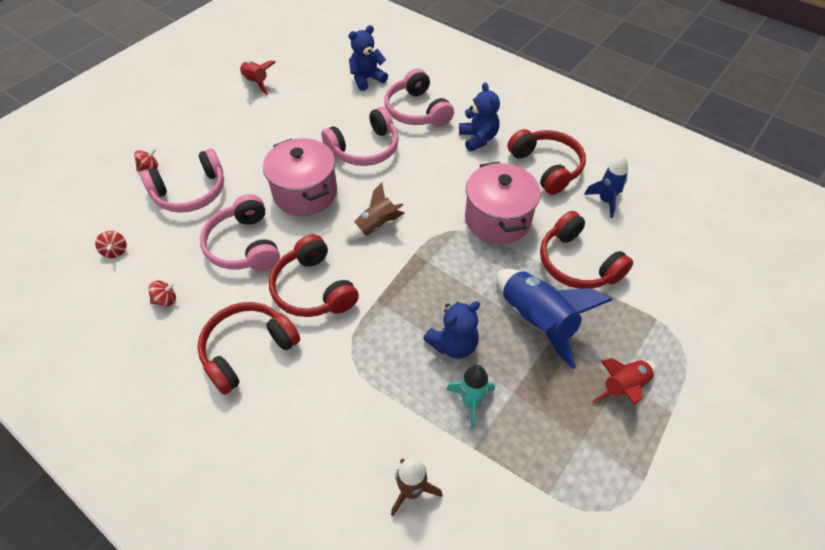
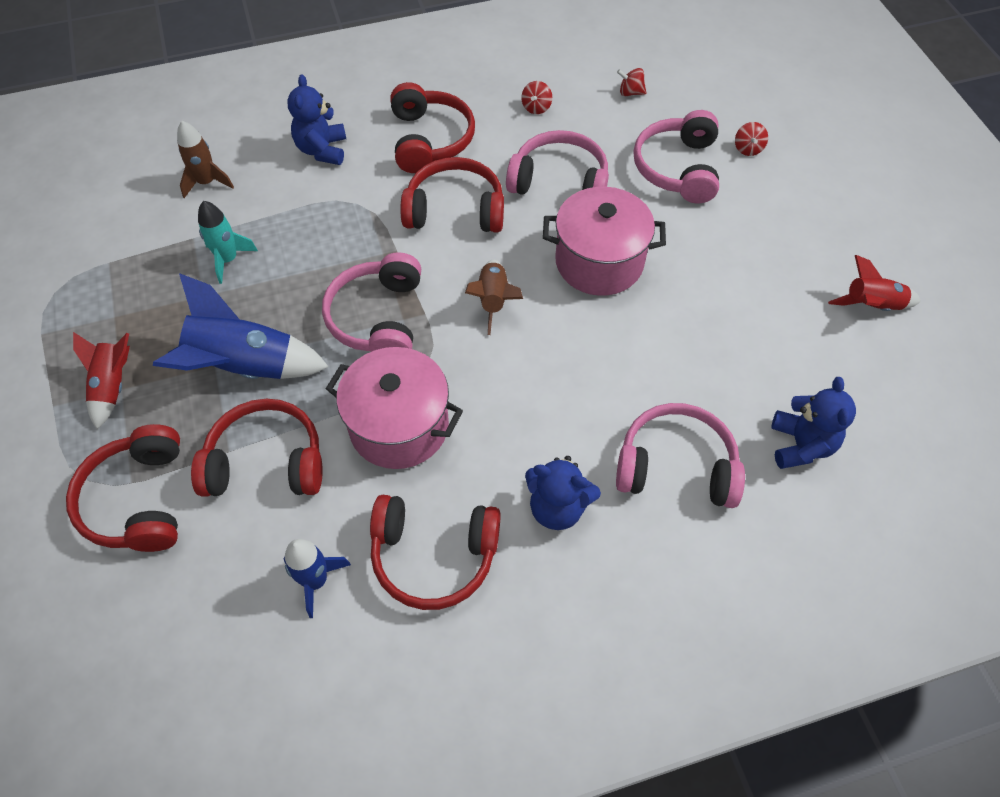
camera: 125 degrees right, 5 degrees up
pink headphones [321,107,399,166] -> pink headphones moved to [322,252,421,352]
blue teddy bear [423,301,480,359] -> blue teddy bear moved to [287,74,346,165]
none -> red headphones [66,424,180,552]

